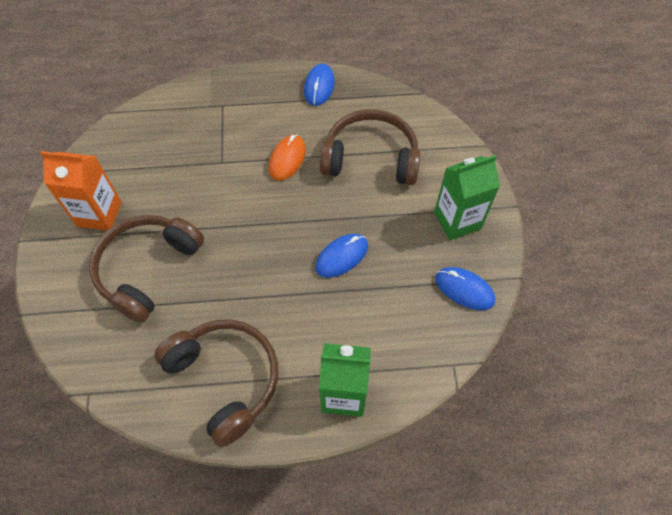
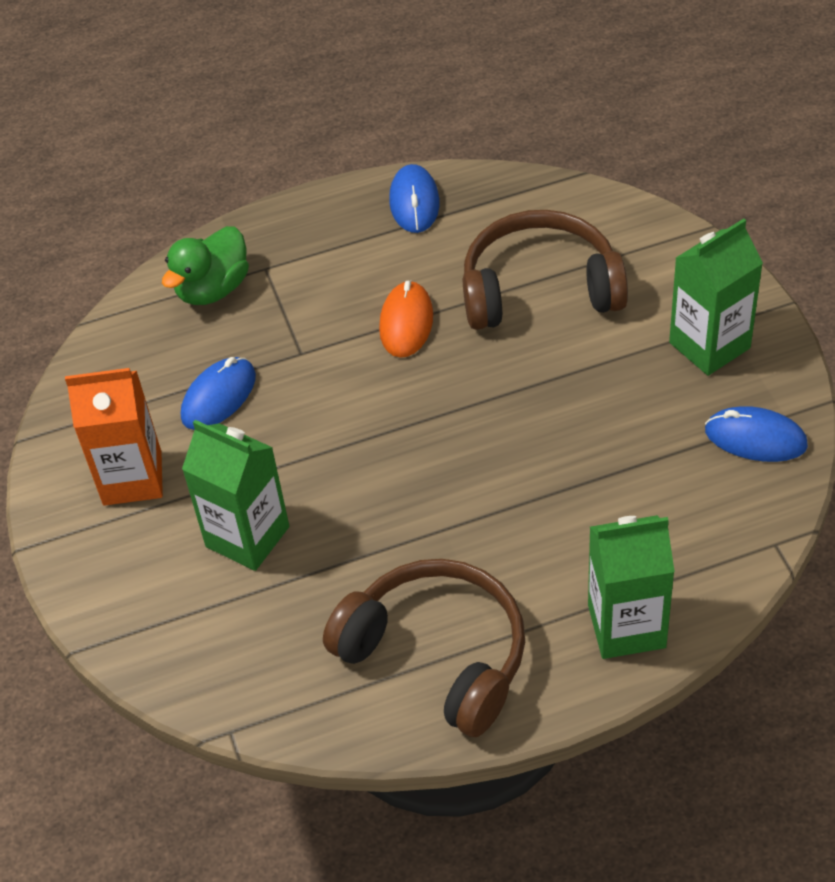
camera: 10 degrees left, 10 degrees down
brown headphones [89,215,204,323] -> green carton [182,420,289,571]
blue mouse [315,234,368,278] -> blue mouse moved to [181,357,256,430]
none -> green duck [162,226,249,305]

